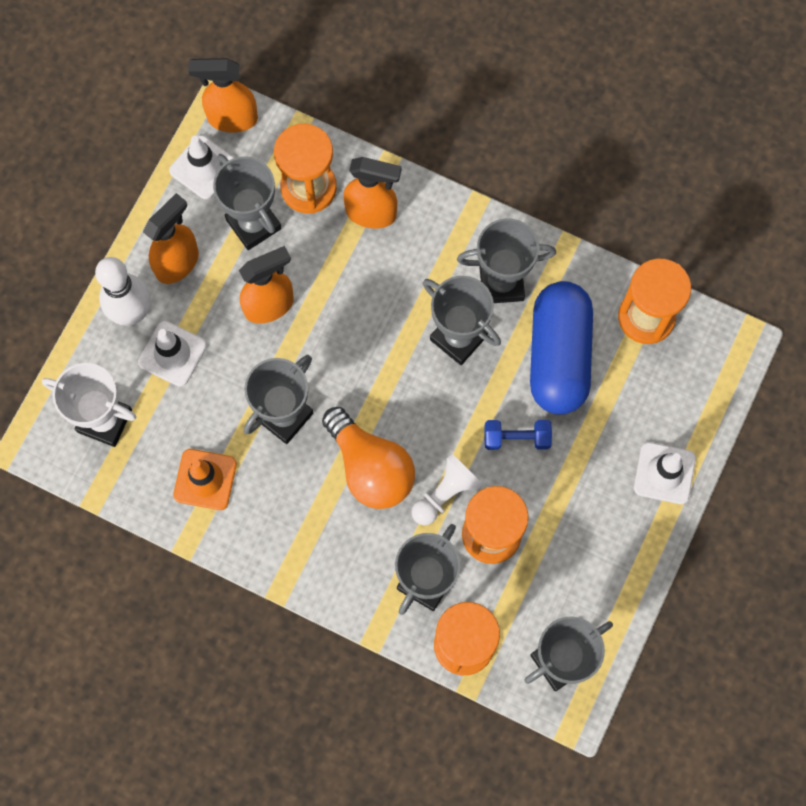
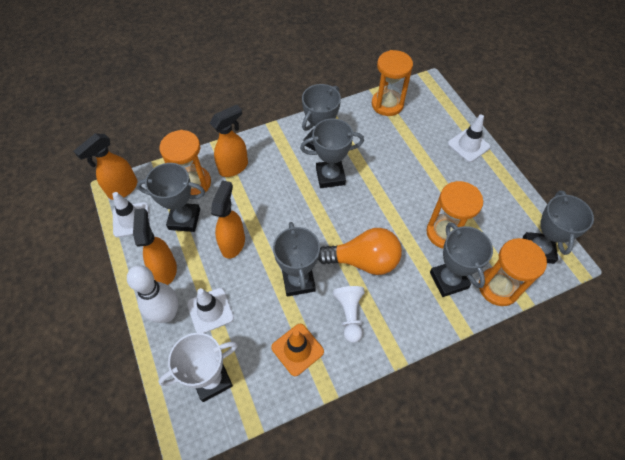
camera: 50 degrees left, 15 degrees down
white pawn [411,453,483,525] -> white pawn moved to [333,286,365,343]
blue dumbbell [484,420,552,450] -> none
blue capsule [530,281,593,415] -> none

